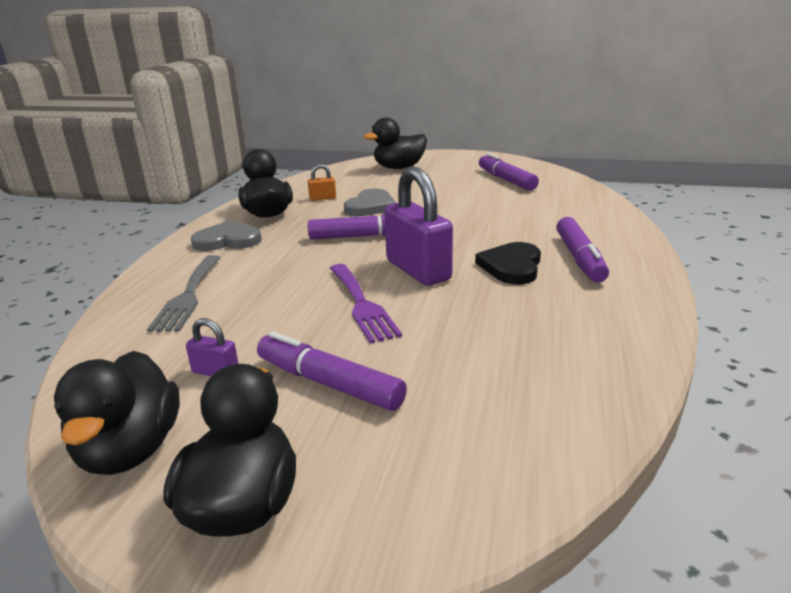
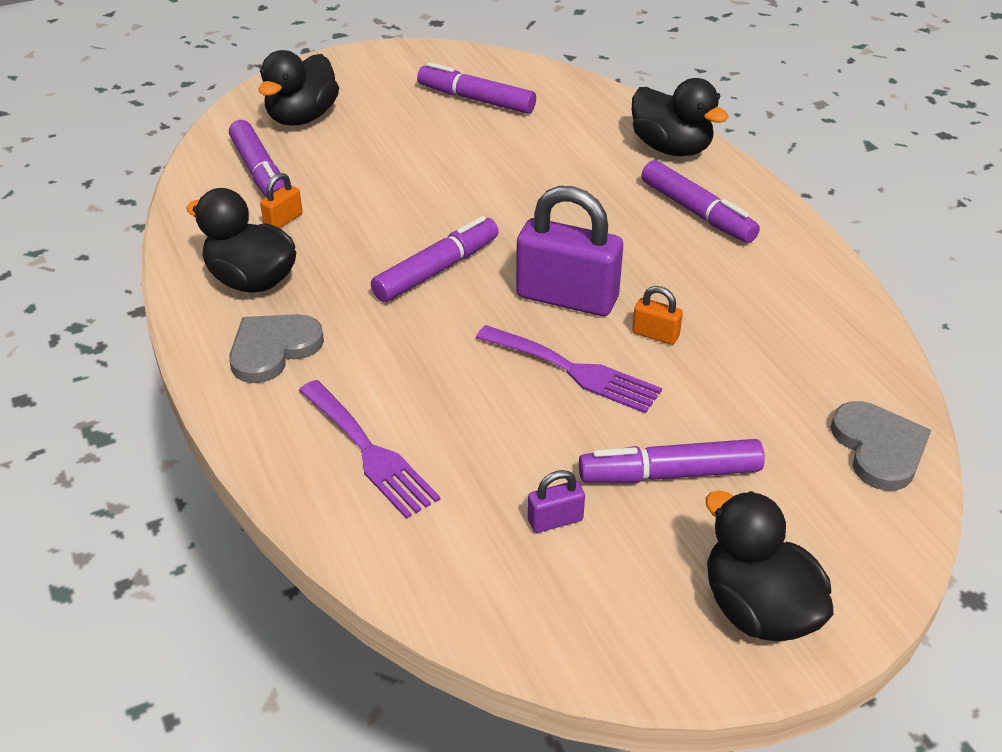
camera: 40 degrees left, 15 degrees up
black duck [54,351,180,475] -> black duck moved to [632,78,729,156]
grey fork [147,255,221,332] -> purple fork [299,380,440,519]
grey heart [344,189,396,216] -> grey heart moved to [831,401,931,491]
black heart [475,242,541,284] -> none
none -> purple marker [229,120,285,197]
none -> orange padlock [632,286,683,345]

